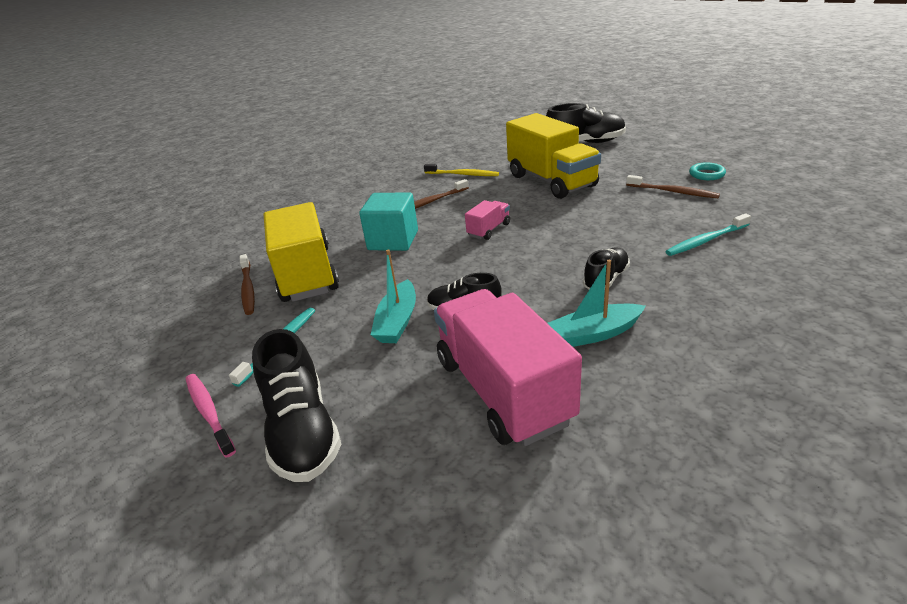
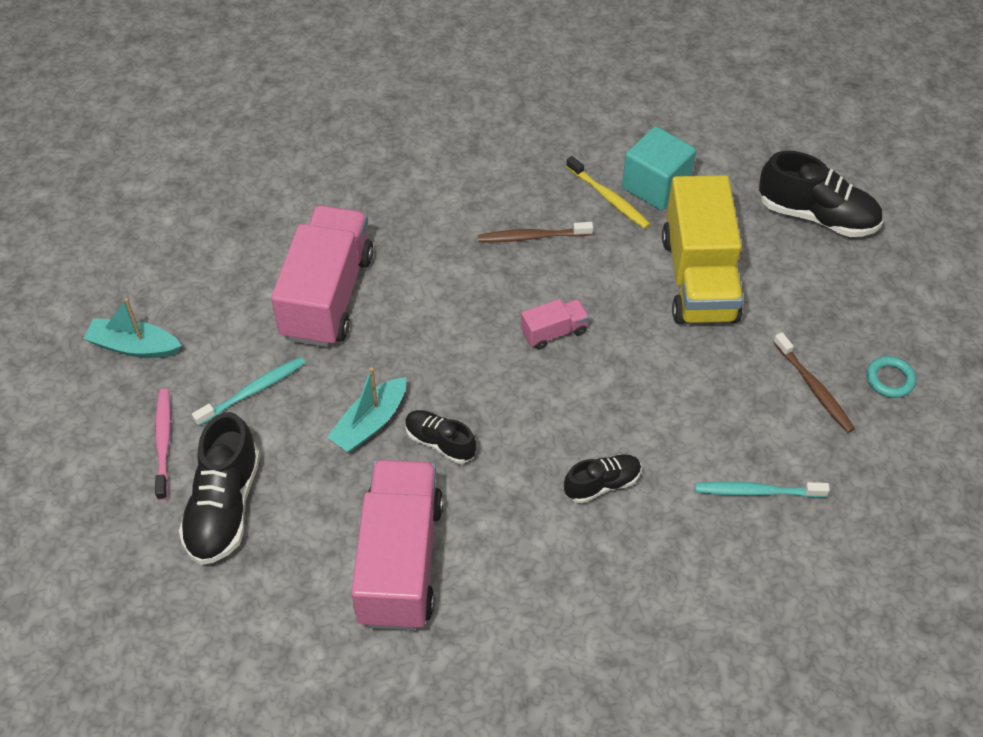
camera: 25 degrees right, 20 degrees up
brown toothbrush [239,254,255,315] -> none
yellow truck [264,202,339,302] -> pink truck [271,205,374,347]
turquoise cube [359,192,418,251] -> turquoise cube moved to [622,126,696,211]
turquoise boat [547,260,646,347] -> turquoise boat moved to [83,298,182,358]

